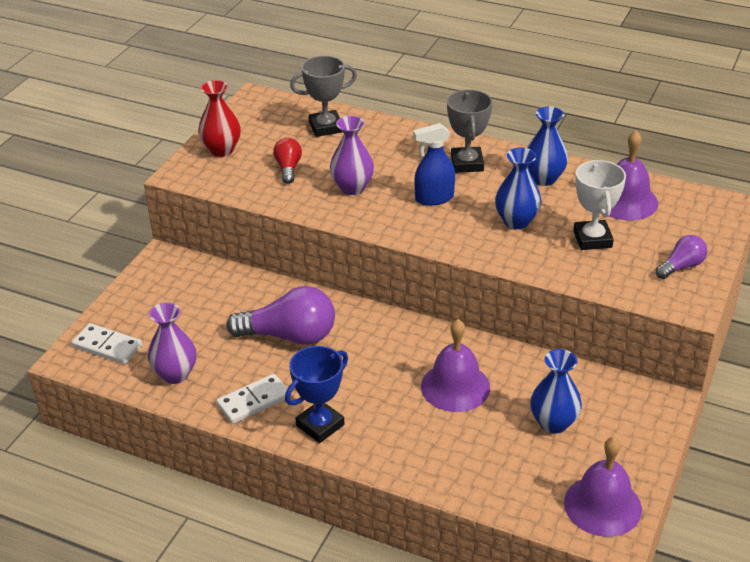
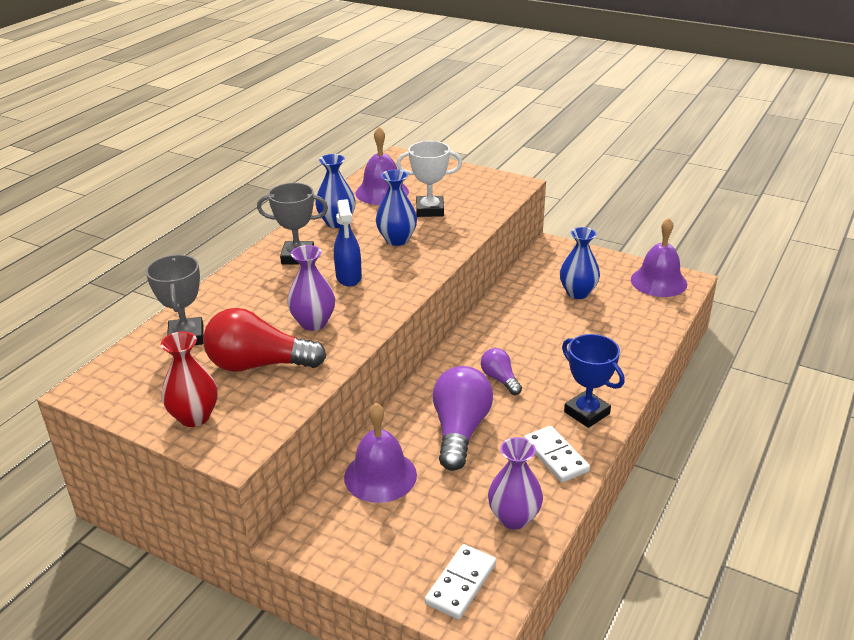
camera: 85 degrees left, 5 degrees down
red light bulb [273,138,302,184] -> red light bulb [203,308,326,372], size x1.88
purple bell [421,319,490,412] -> purple bell moved to [344,403,417,503]
purple light bulb [656,235,707,279] -> purple light bulb moved to [481,348,522,395]

